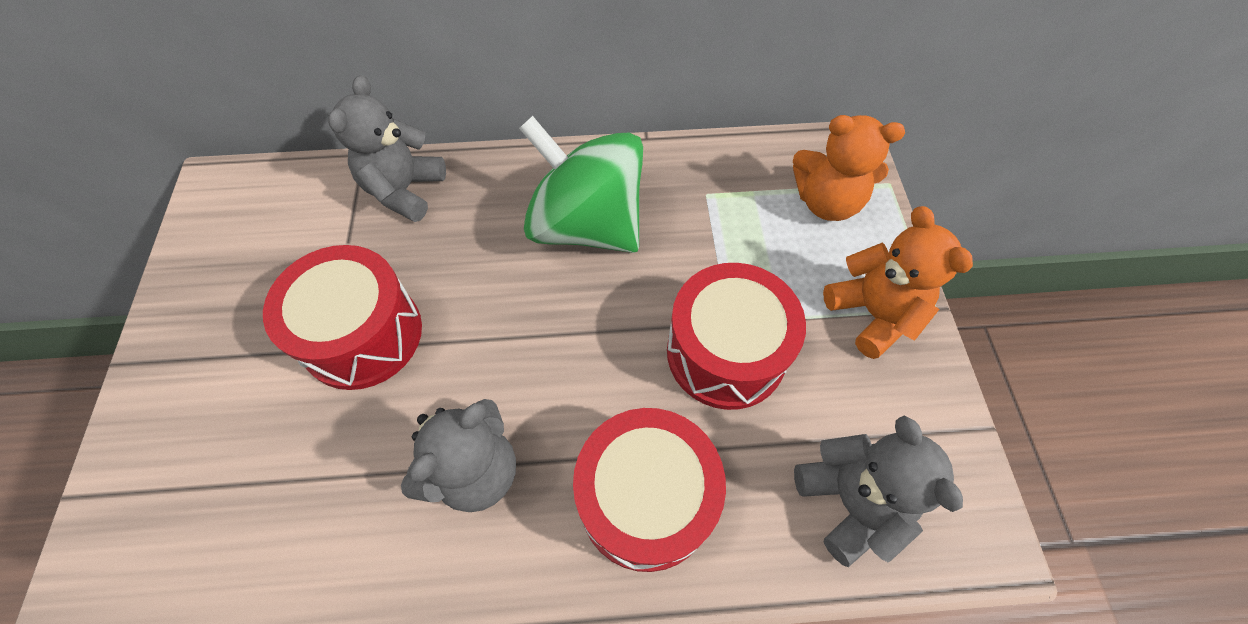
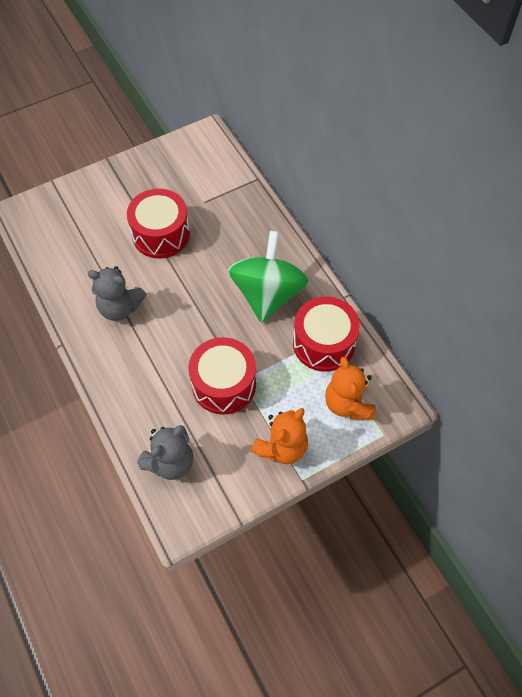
camera: 65 degrees right, 0 degrees up
grey teddy bear [328,75,446,222] -> none
red drum [573,408,726,572] -> red drum moved to [293,296,360,372]

